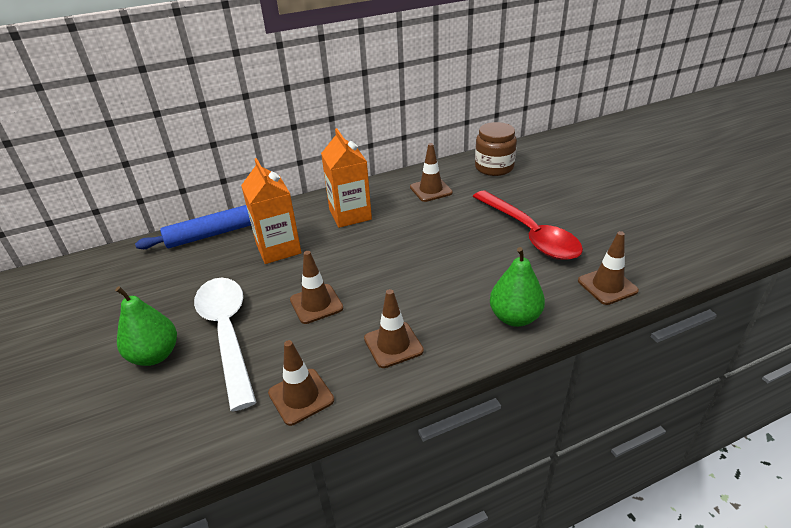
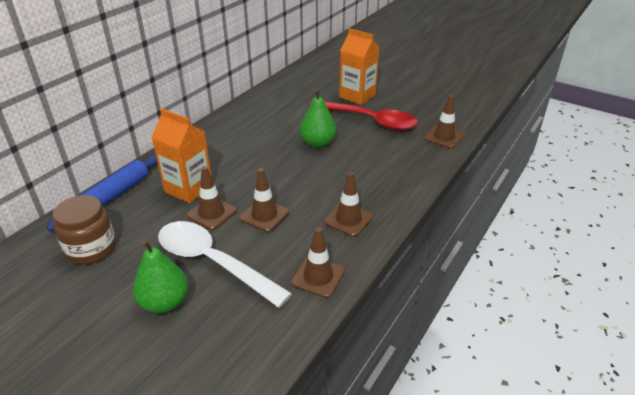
camera: 35 degrees left, 0 degrees up
orange carton [321,128,372,228] -> orange carton moved to [339,28,379,105]
brown traffic cone [410,143,453,202] -> brown traffic cone moved to [186,166,237,230]
brown jar [475,122,517,176] -> brown jar moved to [53,195,116,265]
green pear [490,247,545,327] -> green pear moved to [300,89,336,148]

